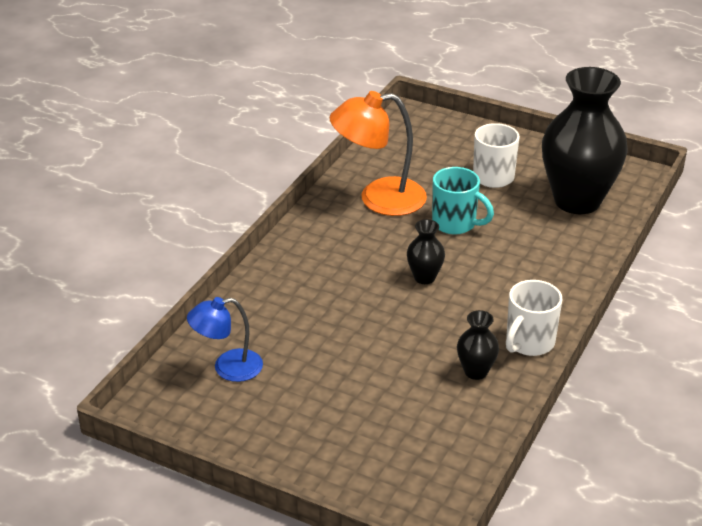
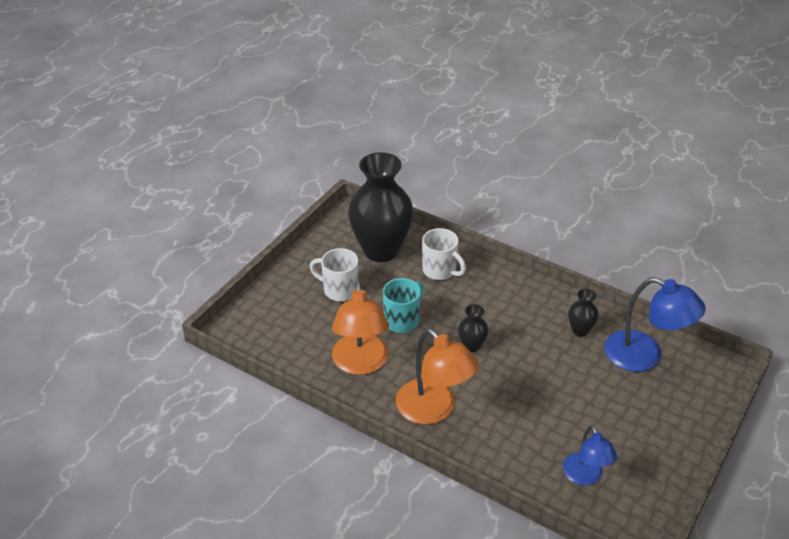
camera: 85 degrees left, 5 degrees up
white mug [506,280,562,356] -> white mug moved to [422,228,466,280]
none -> orange lamp [396,328,479,425]
none -> blue lamp [605,277,706,372]

